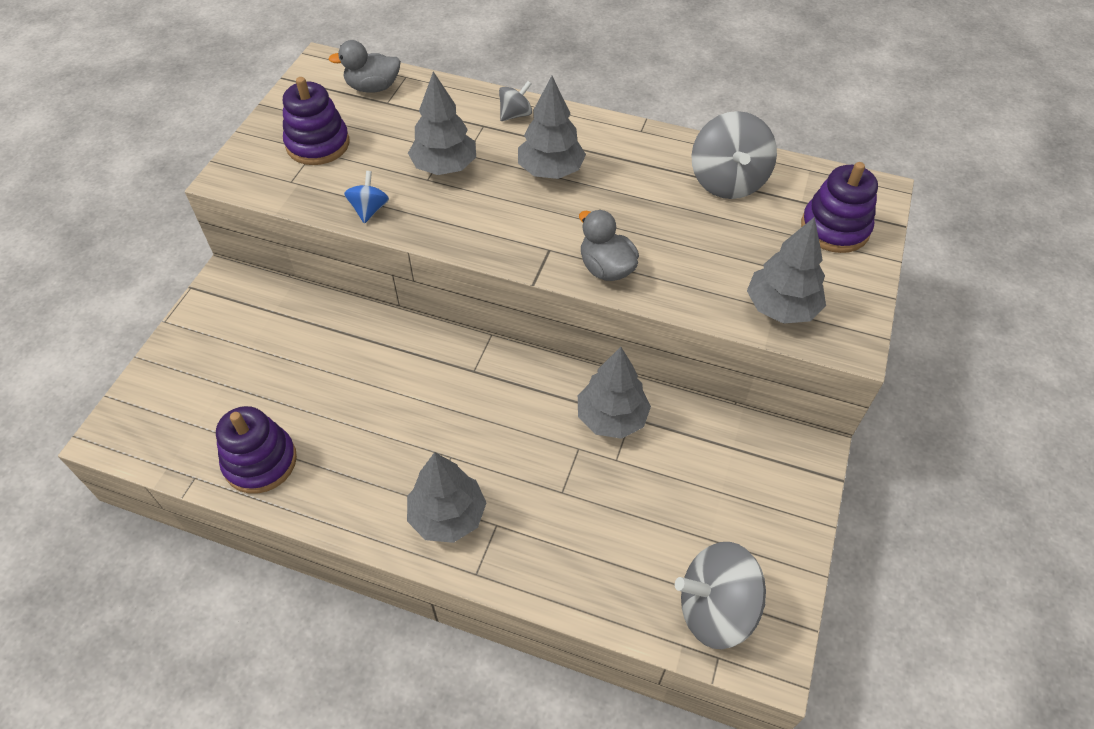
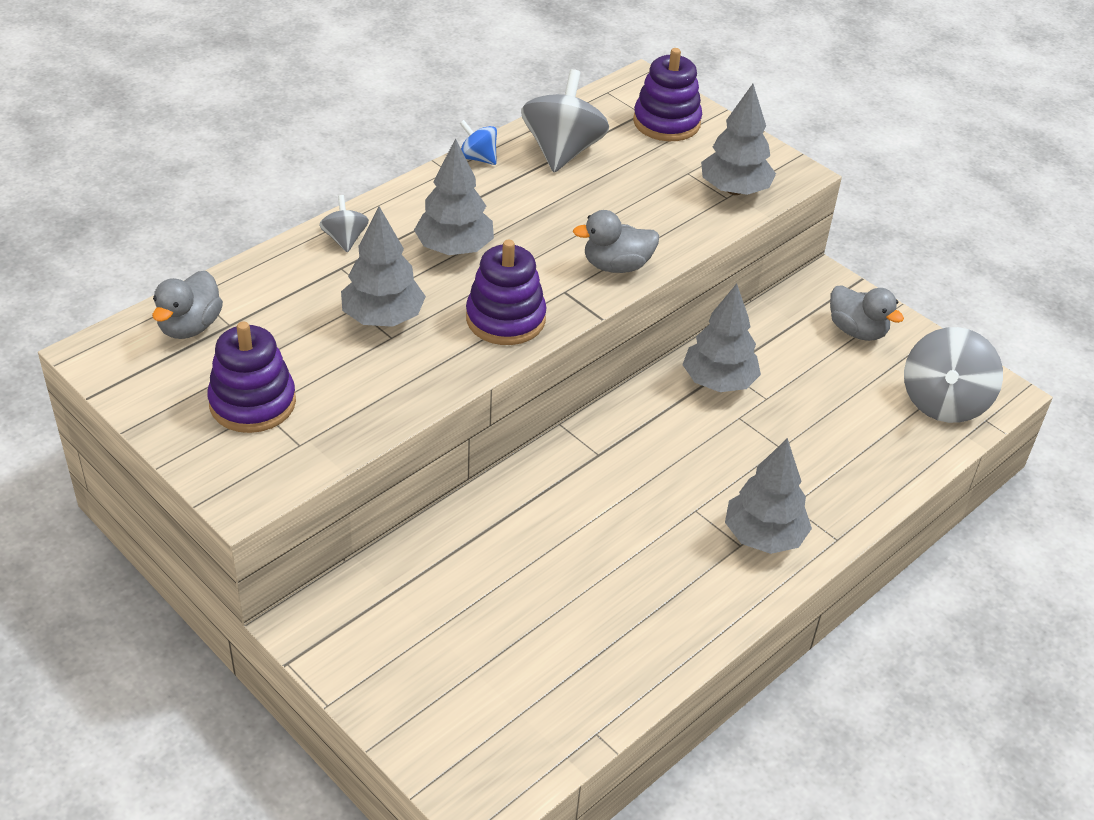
camera: 65 degrees left, 10 degrees down
purple stacking toy [216,406,297,494] -> purple stacking toy moved to [466,240,546,345]
blue spinning top [344,171,389,223] -> blue spinning top moved to [460,120,497,165]
grey spinning top [691,111,777,199] -> grey spinning top turned 105 degrees counterclockwise [521,69,609,172]
none -> grey duck [830,285,904,341]

